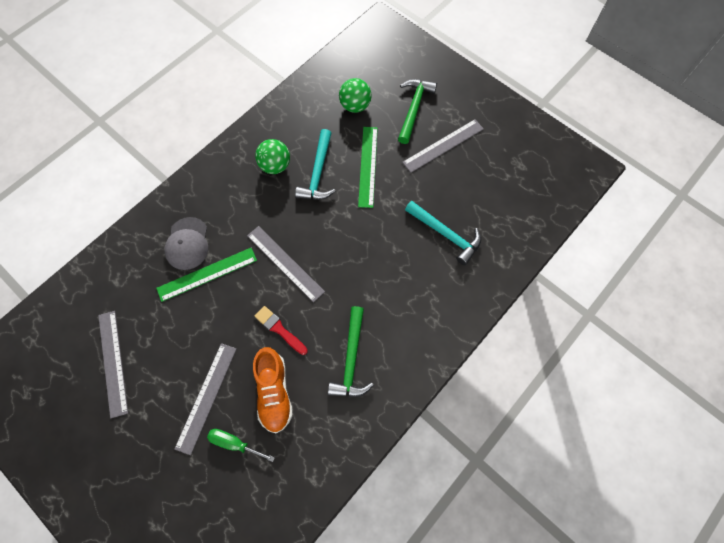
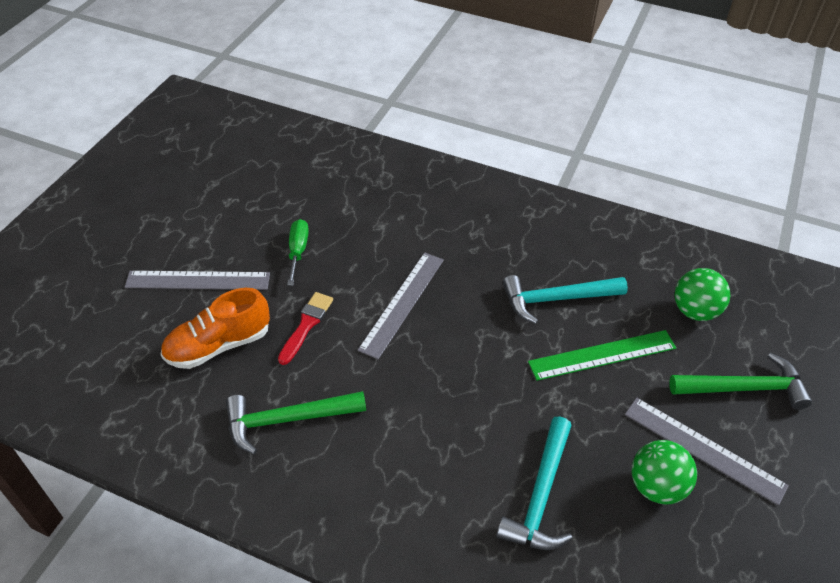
camera: 70 degrees right, 20 degrees down
grey ruler [98,311,128,418] -> none
green ruler [156,248,257,302] -> none
grey cap [164,217,208,270] -> none
green screwdriver [207,429,275,462] -> green screwdriver moved to [287,219,309,286]
green ball [255,139,290,174] -> green ball moved to [632,440,697,505]

